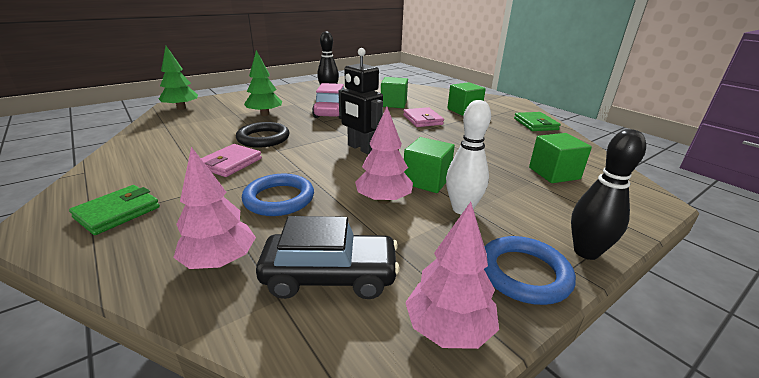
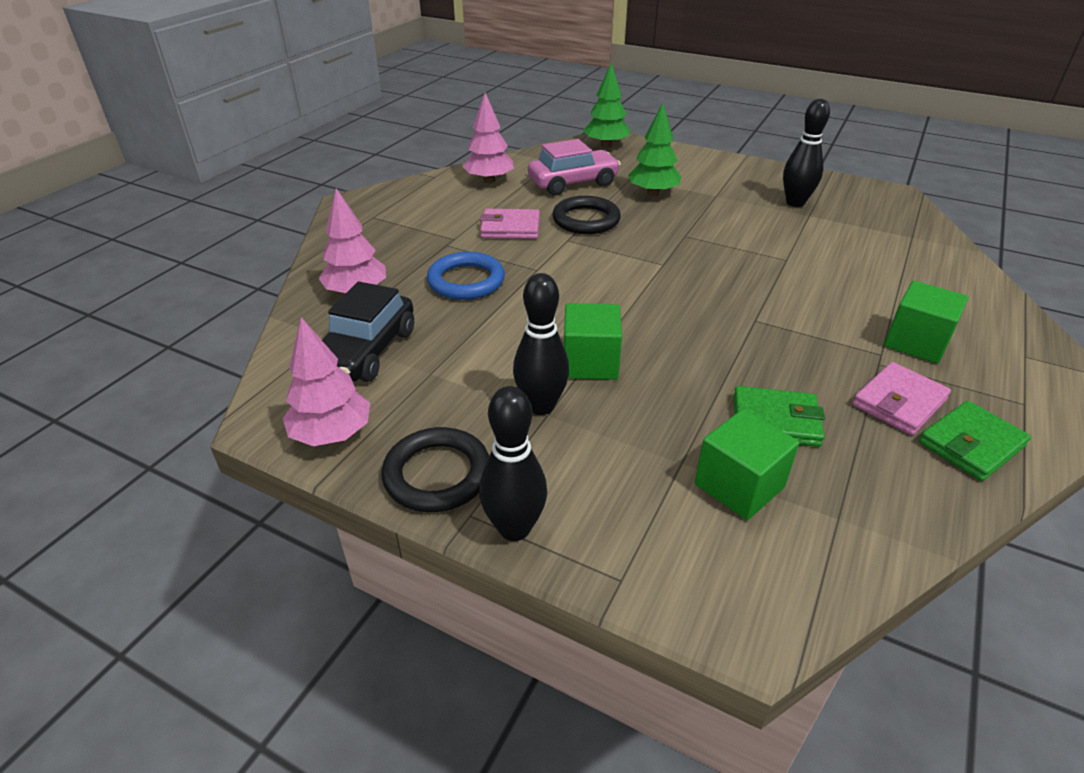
camera: 65 degrees right, 10 degrees up
green wallet [69,185,160,235] -> green wallet moved to [733,386,825,447]
black car [256,216,400,299] -> black car turned 45 degrees clockwise [322,282,414,382]
pink car [312,83,344,119] -> pink car moved to [528,139,621,195]
black robot [338,48,383,154] -> none
pink tree [355,107,413,204] -> pink tree moved to [462,93,514,183]
green cube [381,77,408,108] -> none
pink wallet [403,107,444,127] -> pink wallet moved to [852,362,951,435]
white bowling pin [446,100,491,214] -> black bowling pin [513,273,569,415]
blue ring [484,236,576,305] -> black ring [381,427,489,512]

